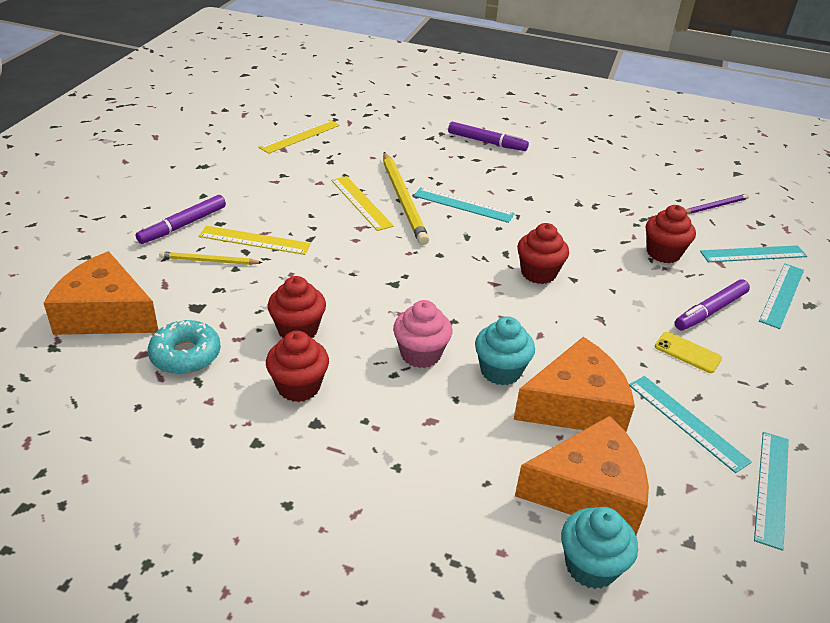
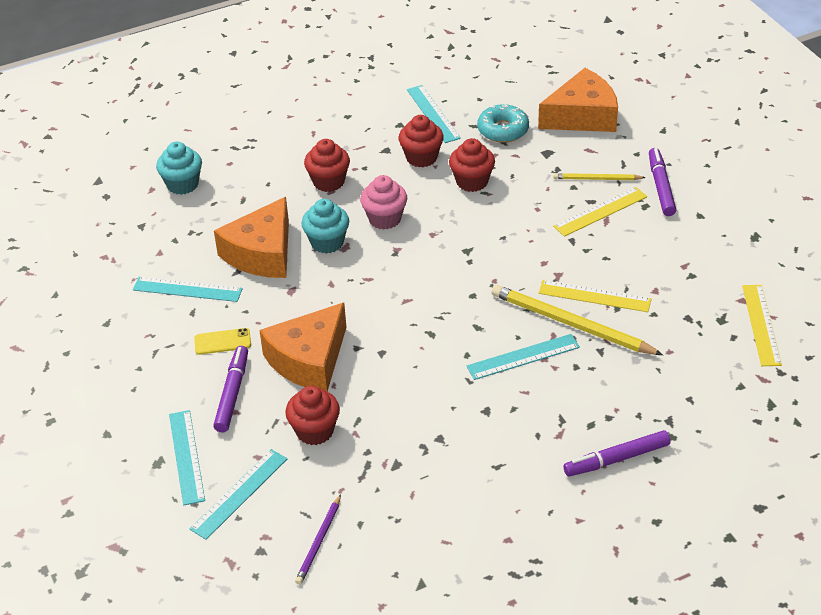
camera: 140 degrees right, 5 degrees up
yellow pencil [159,251,263,265] -> yellow pencil turned 135 degrees counterclockwise [553,173,646,180]
orange cheese [515,416,649,535] -> orange cheese moved to [259,303,347,391]
red cupcake [517,223,569,284] -> red cupcake moved to [304,139,350,192]
turquoise ruler [754,432,789,551] -> turquoise ruler moved to [407,85,461,143]

